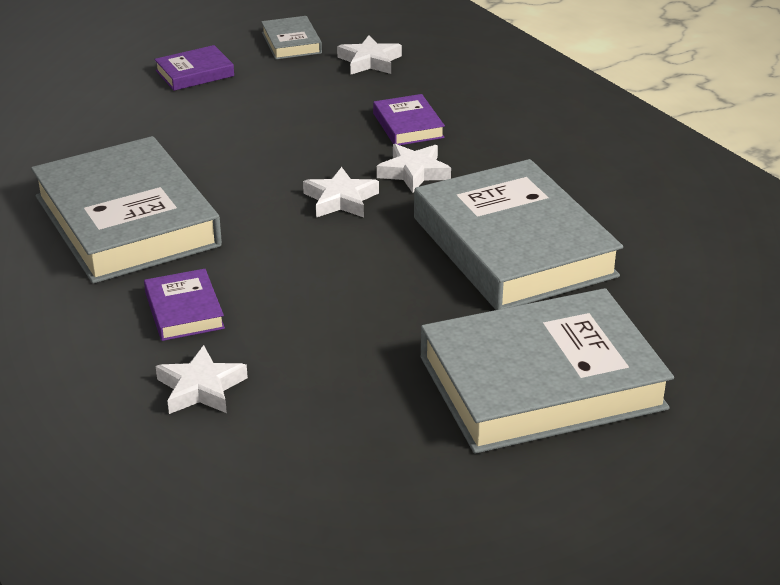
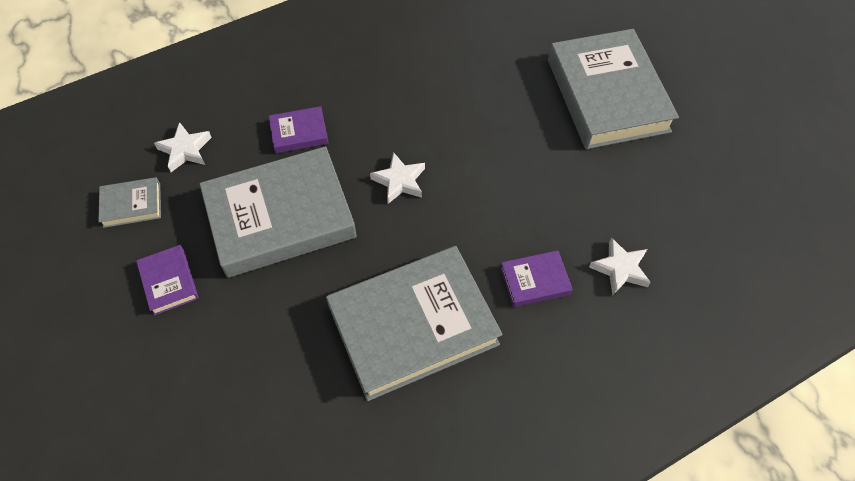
camera: 85 degrees left, 25 degrees up
white star [377,144,451,193] -> none
grey book [414,159,623,310] -> grey book moved to [200,146,357,278]

